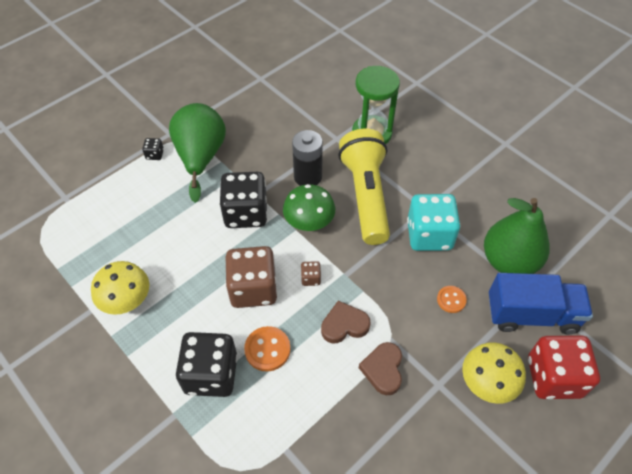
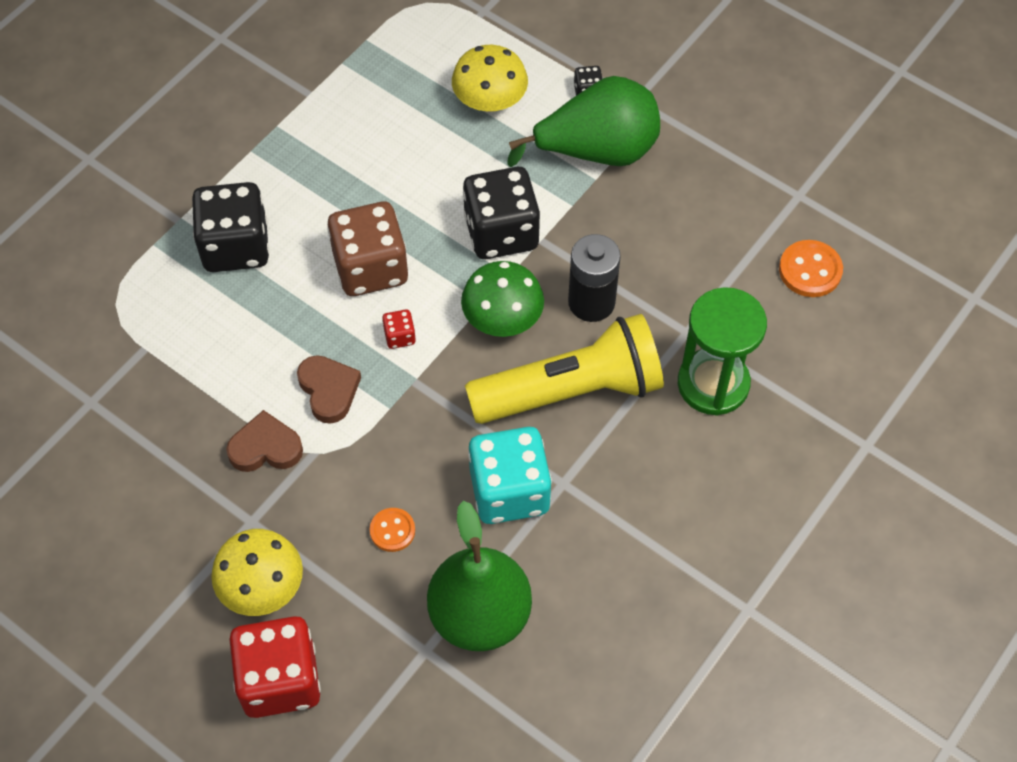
camera: 80 degrees right, 5 degrees up
yellow mushroom [91,261,149,315] -> yellow mushroom moved to [452,45,528,112]
orange button [244,326,290,372] -> orange button moved to [779,240,843,297]
brown dice [301,261,321,286] -> red dice [382,310,416,349]
blue truck [489,273,593,334] -> none

